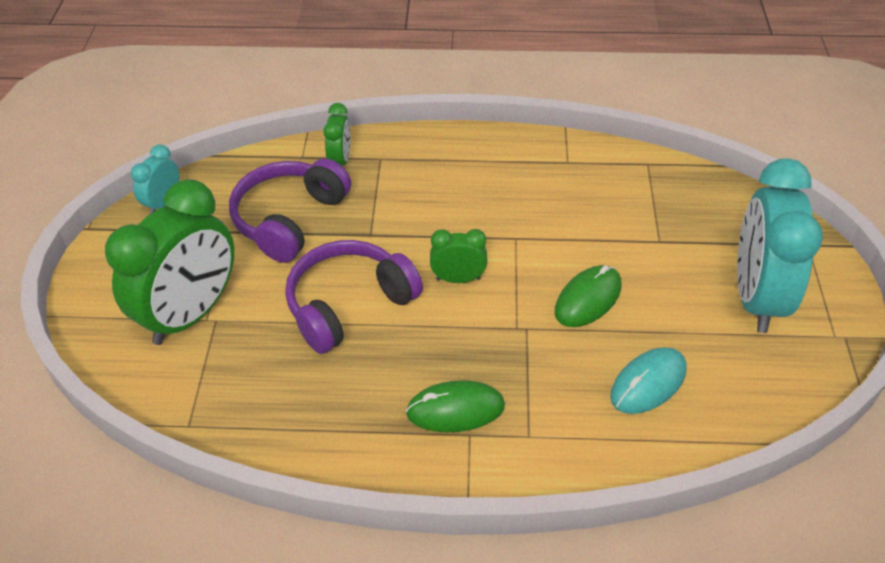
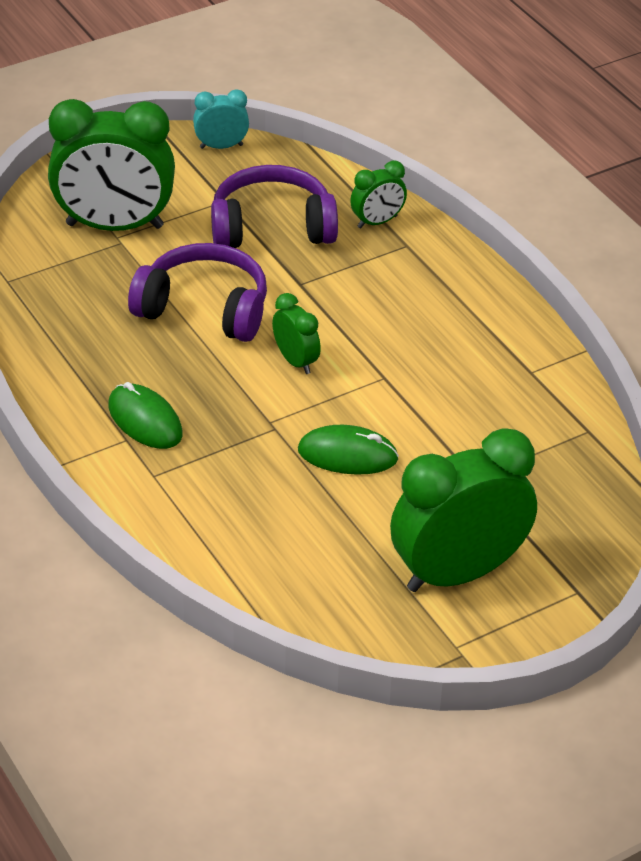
camera: 55 degrees right, 5 degrees down
turquoise mouse [610,347,687,414] -> none
turquoise clock [737,158,823,333] -> green clock [390,428,537,592]

